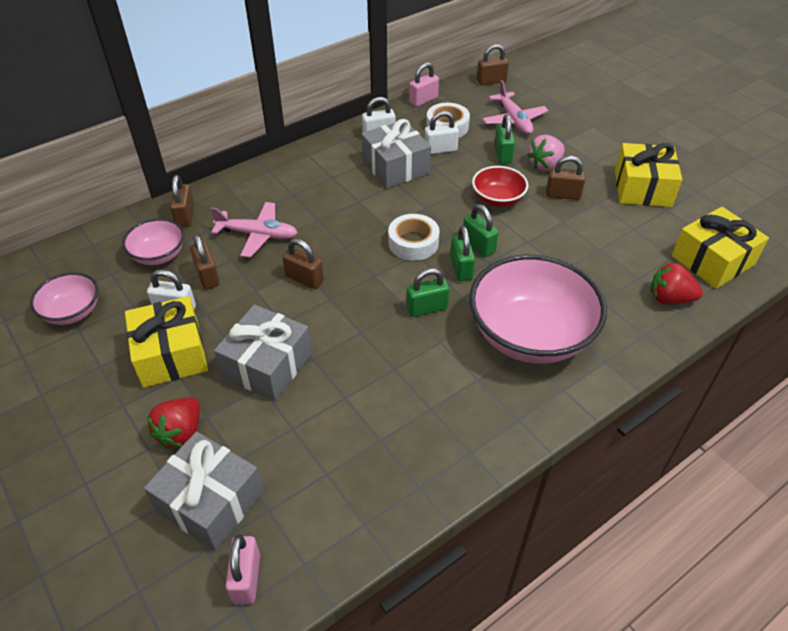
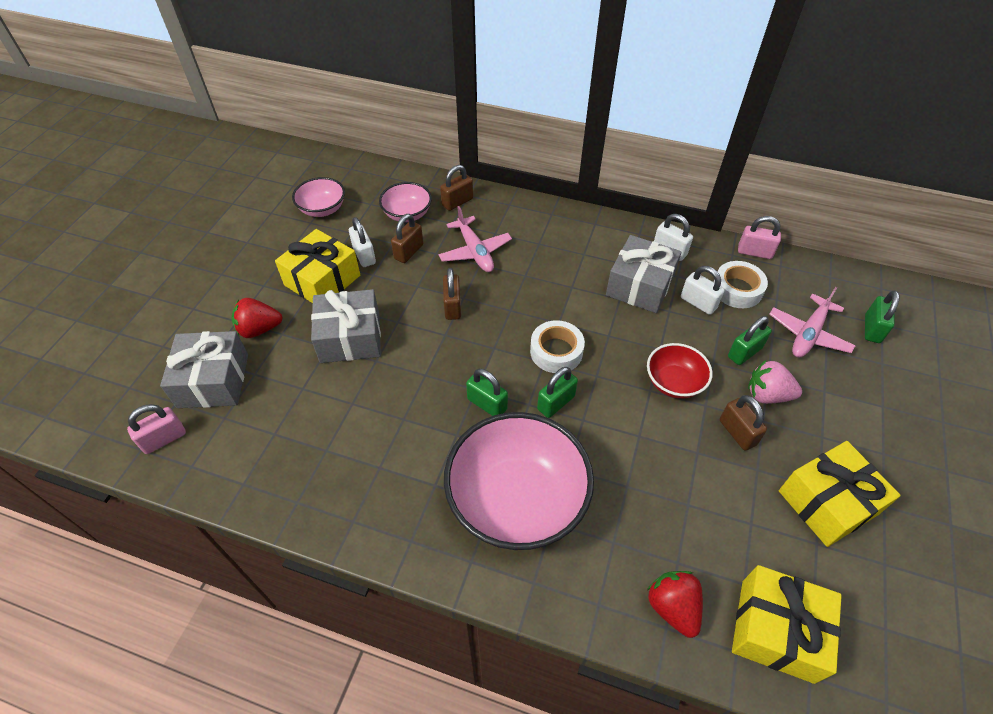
camera: 55 degrees right, 5 degrees up
green padlock [463,204,498,257] -> green padlock moved to [865,290,900,343]
brown padlock [477,44,509,85] -> none

